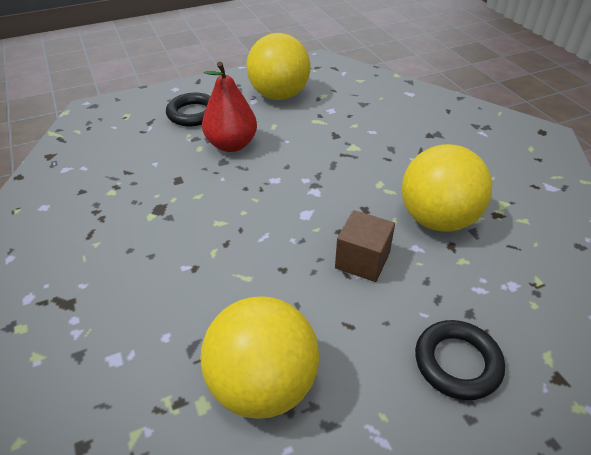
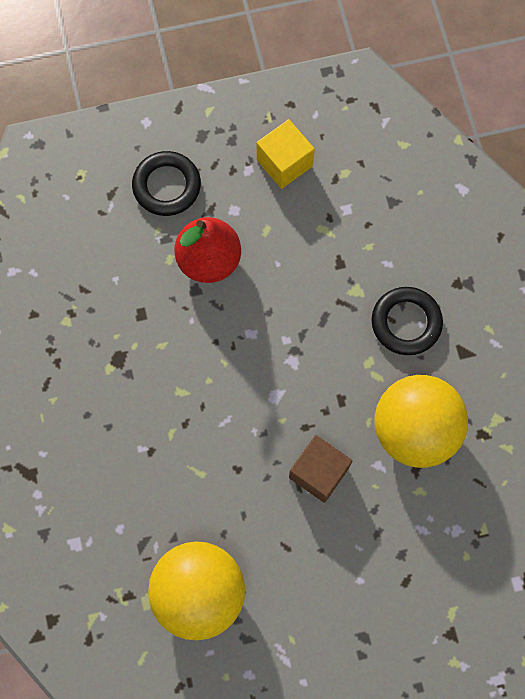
camera: 10 degrees right, 30 degrees up
yellow ball [246,33,310,100] -> yellow cube [256,119,315,189]
black ring [415,320,505,400] -> black ring moved to [371,287,443,355]

